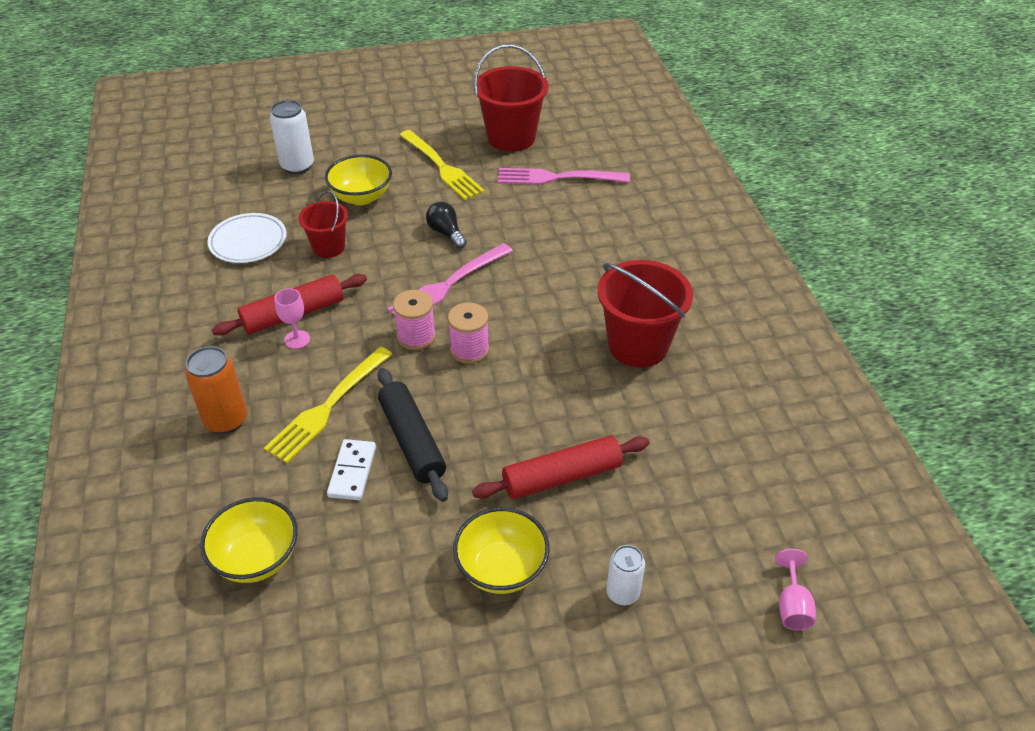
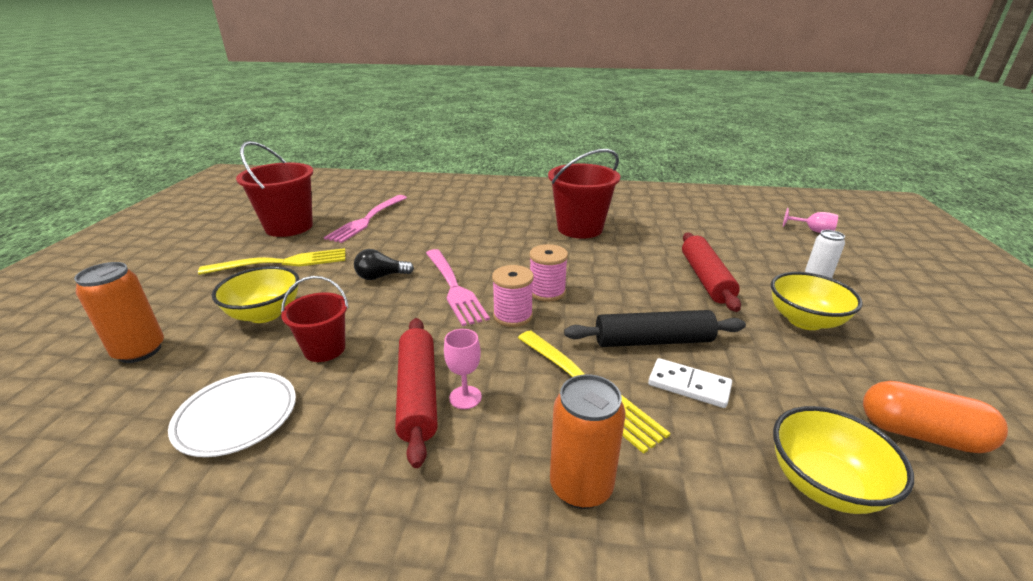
camera: 70 degrees left, 15 degrees down
white can [270,100,314,174] -> orange can [74,262,164,363]
none -> orange capsule [863,381,1008,453]

